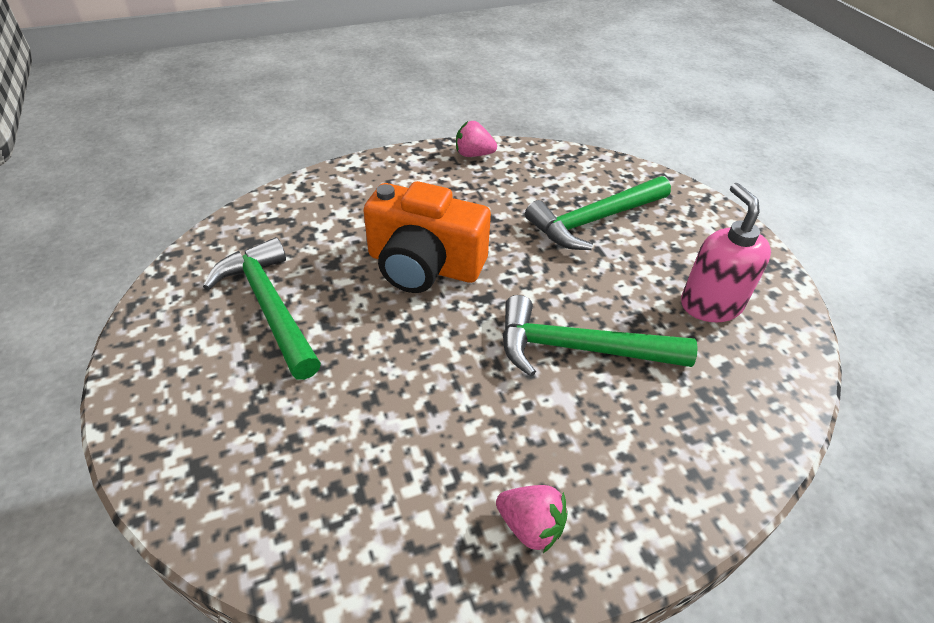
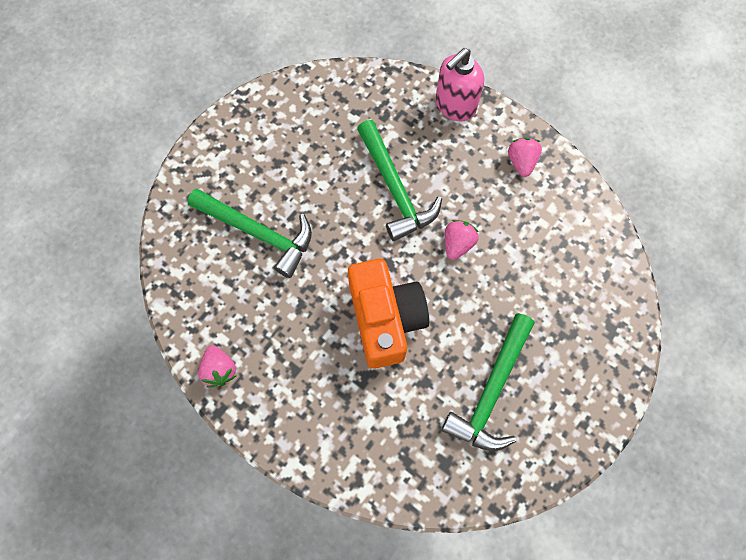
camera: 120 degrees left, 25 degrees up
pink soap dispenser [681,183,771,322] -> pink soap dispenser moved to [436,48,484,121]
none -> pink strawberry [445,220,479,260]

